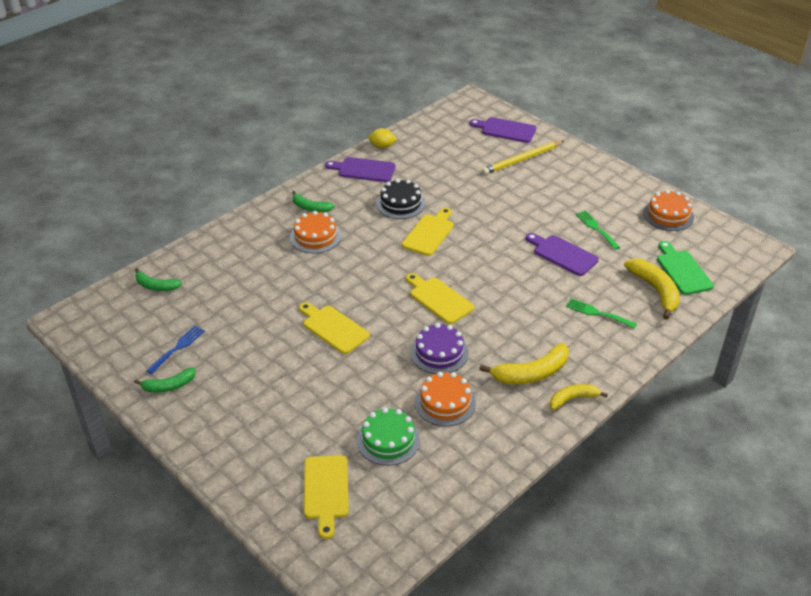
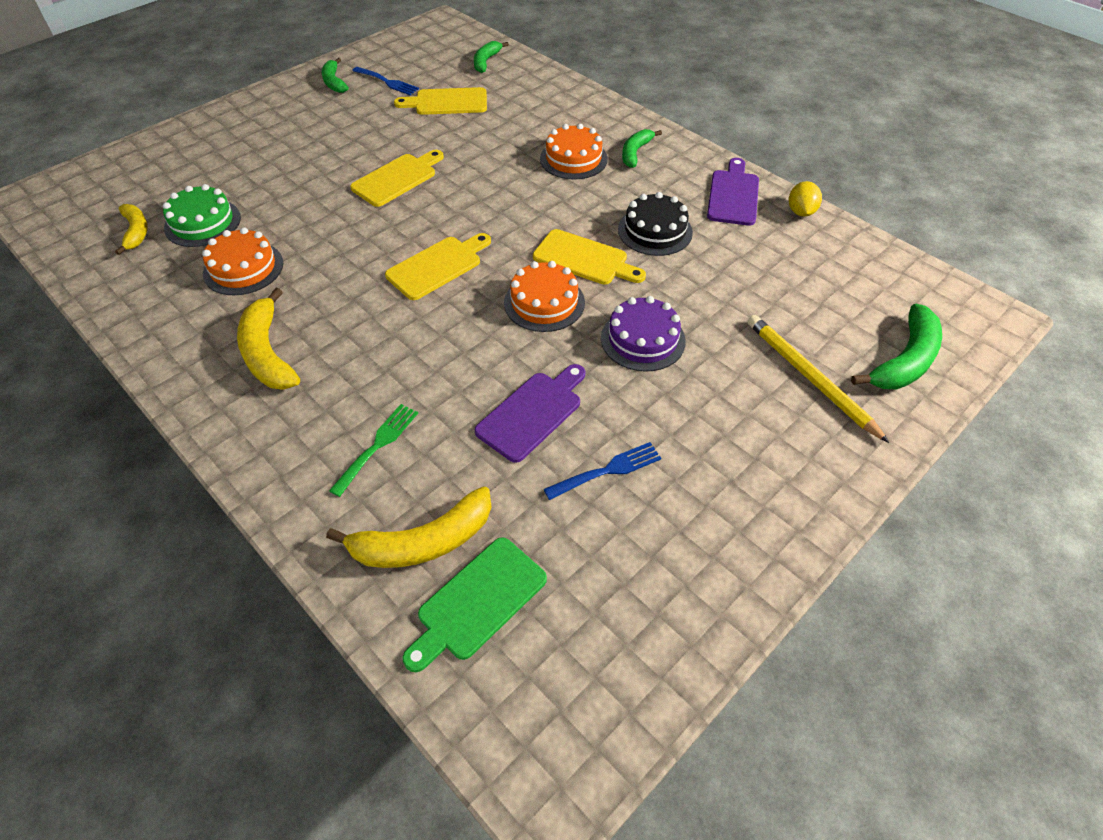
camera: 90 degrees right, 10 degrees up
yellow cutting board [304,455,349,539] -> yellow cutting board moved to [394,87,487,115]
purple cake [410,323,469,374] -> purple cake moved to [601,296,686,372]
purple cutting board [469,117,536,143] -> green banana [851,304,942,389]
yellow banana [550,384,608,410] -> yellow banana moved to [115,204,148,255]
green fork [576,210,620,250] -> blue fork [544,442,661,500]
orange cake [643,190,694,231] -> orange cake moved to [504,261,585,332]
green cutting board [657,241,714,295] -> green cutting board turned 150 degrees clockwise [402,537,547,672]

